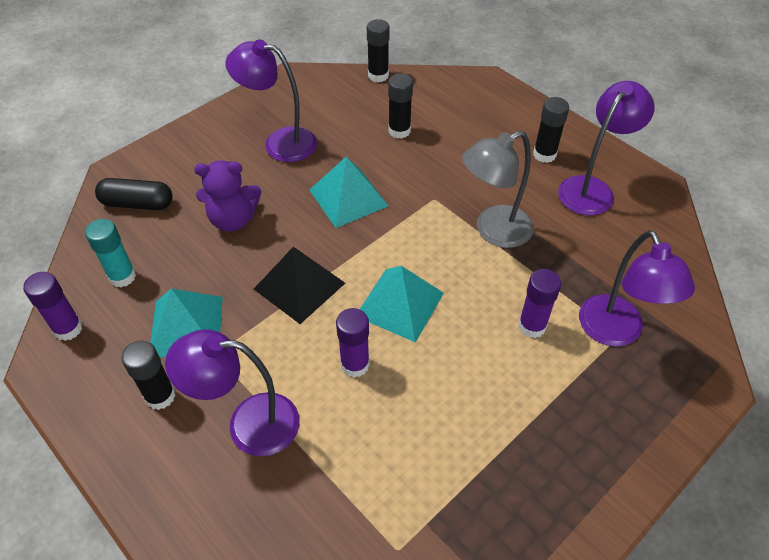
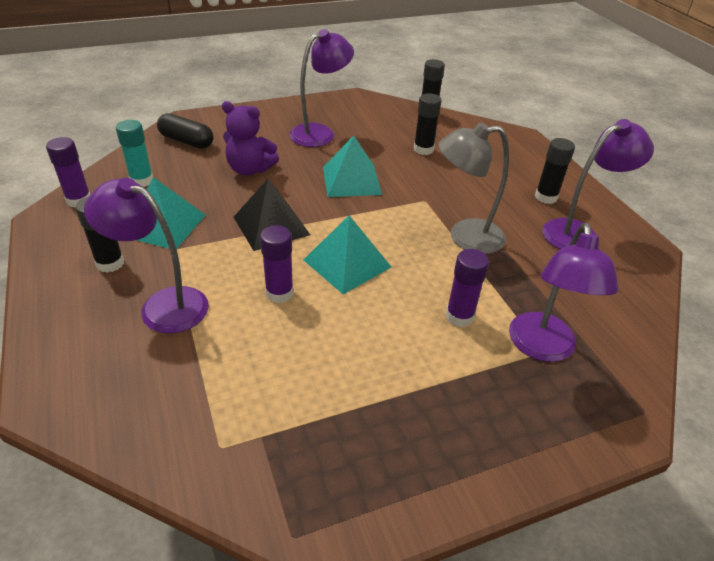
camera: 20 degrees right, 10 degrees down
purple lamp [225,39,317,162] -> purple lamp turned 105 degrees clockwise [289,29,354,147]

